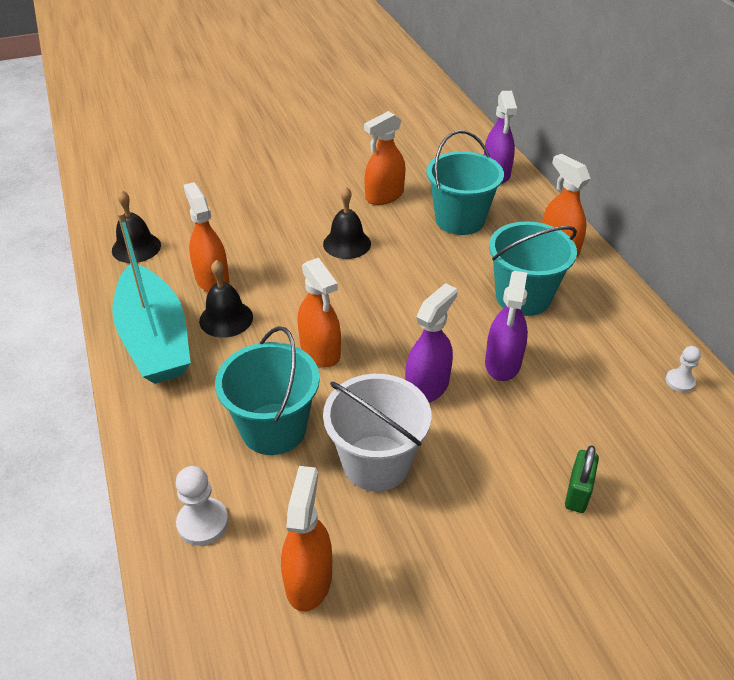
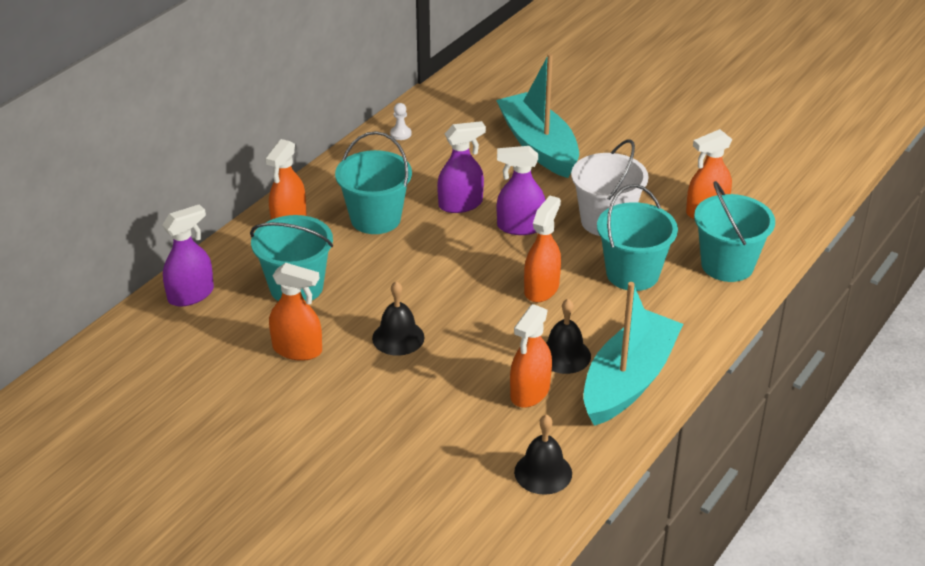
camera: 125 degrees left, 5 degrees down
white pawn [176,466,229,546] -> turquoise bucket [694,181,775,282]
green padlock [565,445,599,513] -> turquoise boat [496,53,579,178]

